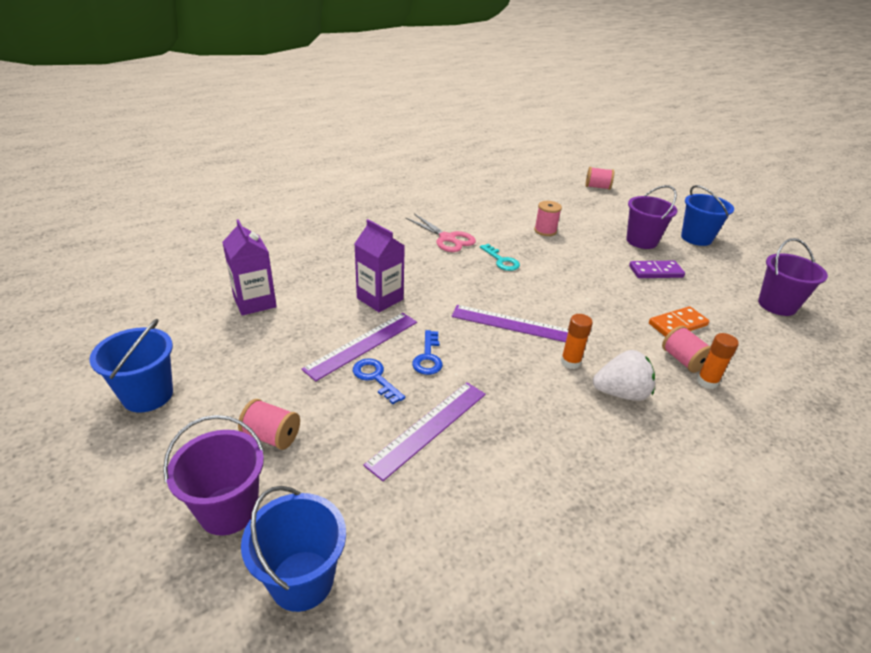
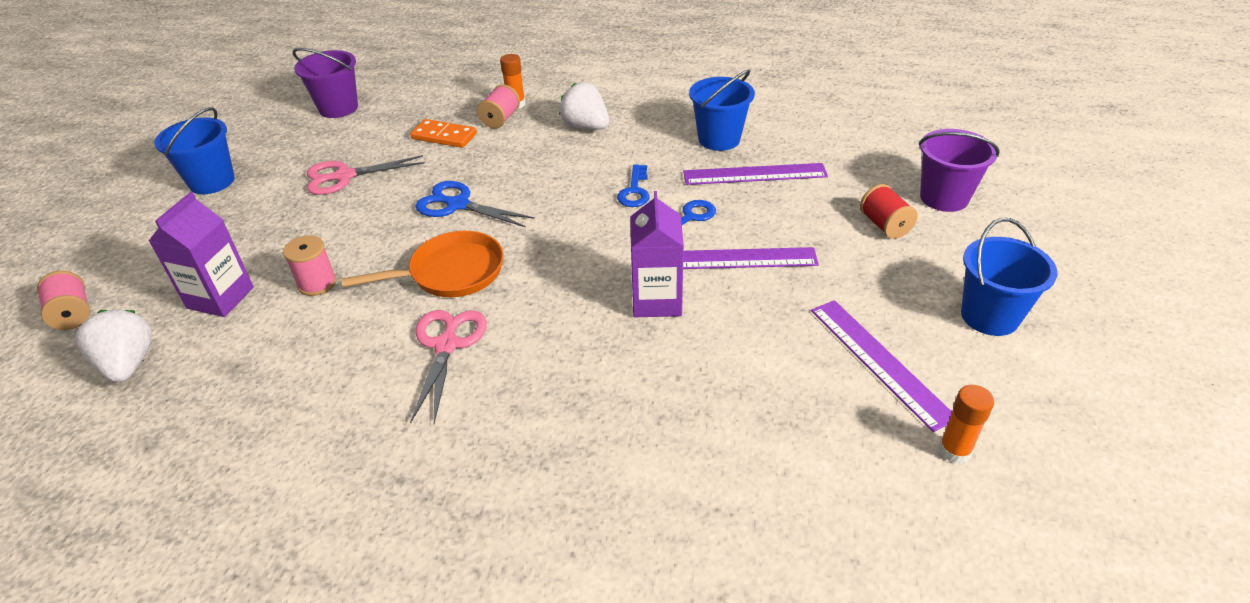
camera: 130 degrees left, 5 degrees up
purple carton [222,219,277,316] -> purple carton moved to [149,192,254,317]
pink spool [238,399,300,450] -> red spool [860,184,918,239]
blue bucket [241,486,346,612] -> blue bucket moved to [689,70,755,151]
blue key [353,358,405,404] -> blue key moved to [617,164,650,207]
purple ruler [452,305,568,342] -> purple ruler moved to [811,300,952,432]
turquoise key [480,244,520,271] -> orange pan [342,231,504,297]
orange glue stick [561,314,593,369] -> orange glue stick moved to [938,385,994,464]
purple bucket [626,185,677,249] -> none
purple domino [629,261,685,278] -> pink scissors [307,155,425,195]
none -> white strawberry [76,310,152,382]
none -> blue scissors [415,181,535,227]

